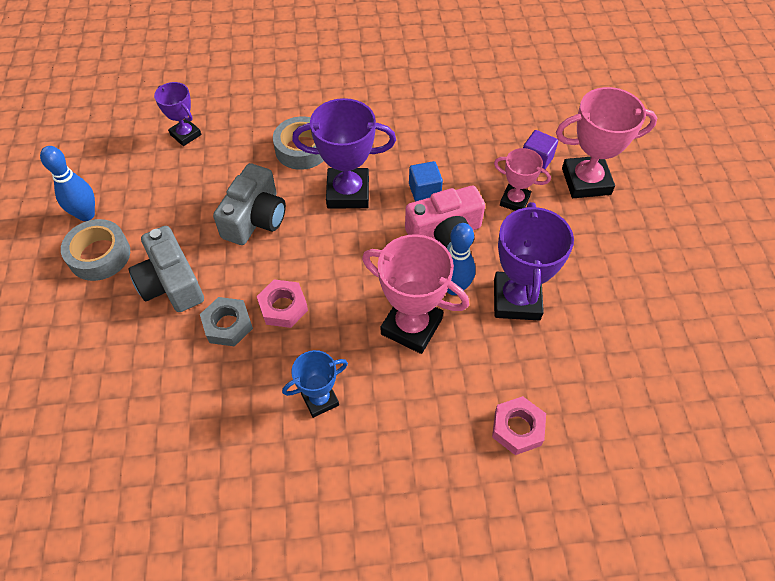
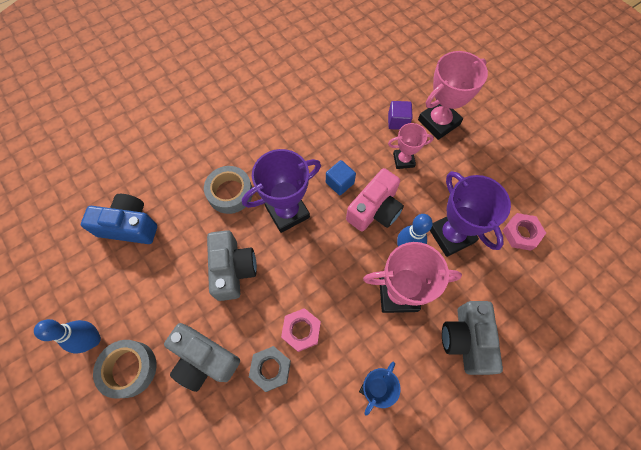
camera: 30 degrees left, 10 degrees up
purple trophy [154,82,201,146] -> blue camera [81,194,157,244]
pink nut [492,396,546,455] -> pink nut moved to [502,213,546,251]
none -> grey camera [442,301,503,375]

